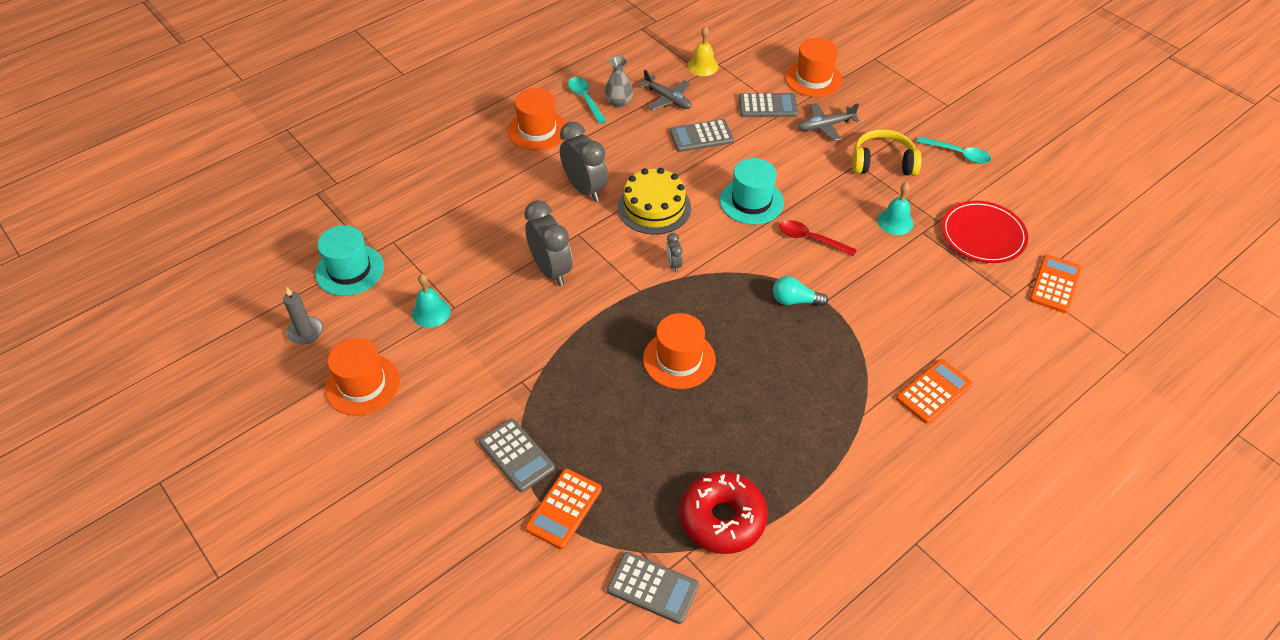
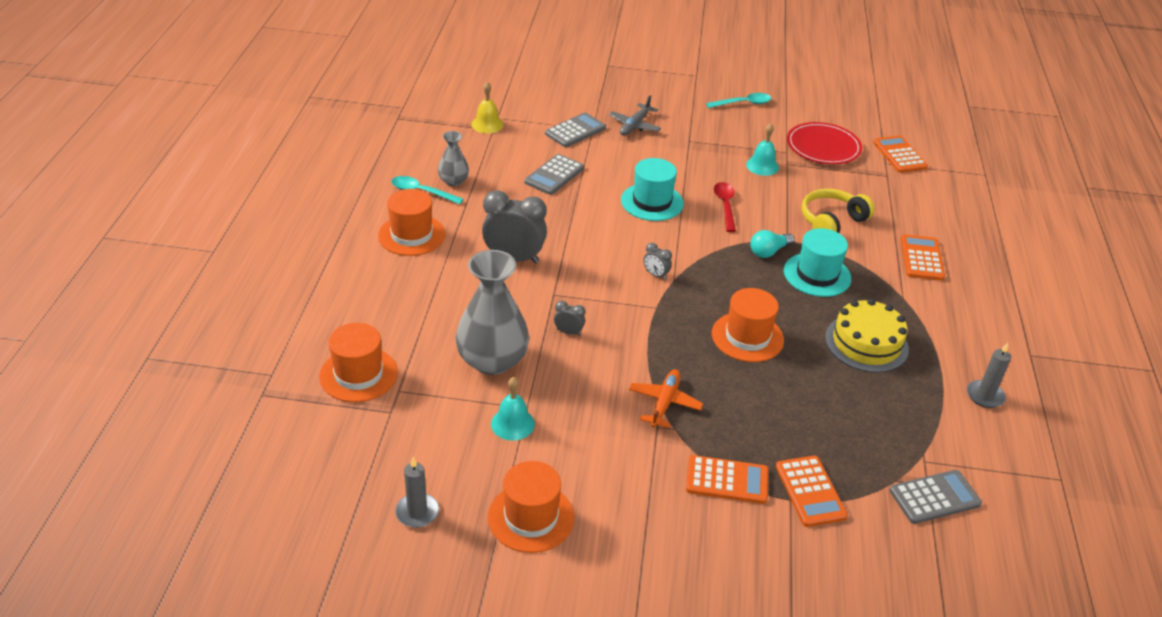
camera: 45 degrees left, 10 degrees down
turquoise hat [315,225,384,296] -> turquoise hat moved to [784,228,852,297]
grey calculator [479,418,555,492] -> orange calculator [686,455,769,504]
grey clock [524,200,572,286] -> grey clock [554,301,585,336], size x0.46
yellow cake [618,168,691,234] -> yellow cake moved to [825,299,909,373]
grey plane [638,70,692,110] -> none
red donut [680,472,768,554] -> none
red spoon [779,220,857,256] -> red spoon turned 105 degrees clockwise [714,182,736,232]
orange hat [785,38,843,97] -> orange hat moved to [319,323,398,402]
yellow headphones [852,129,922,176] -> yellow headphones moved to [801,189,875,233]
none -> grey vase [456,250,529,375]
none -> orange plane [629,369,703,428]
none -> grey candle [967,342,1011,408]

